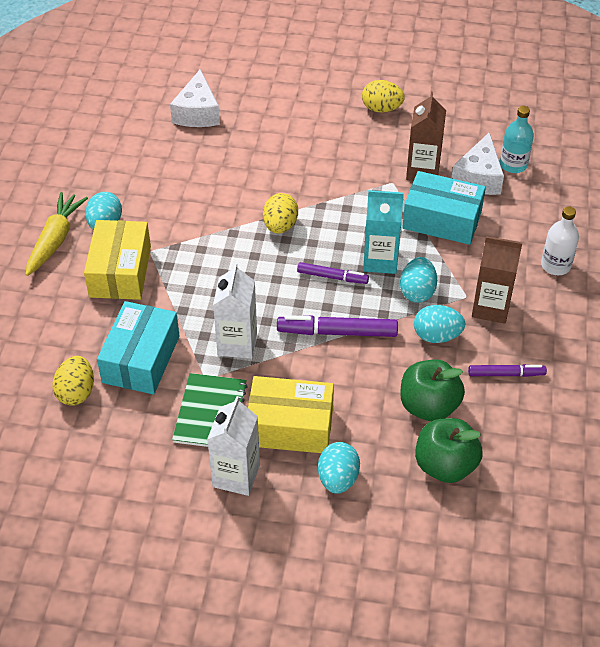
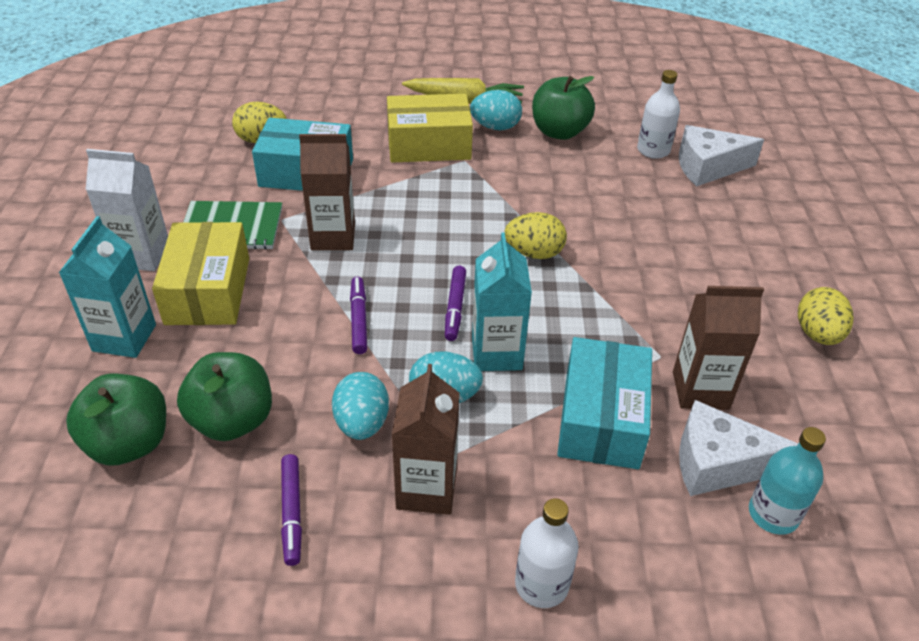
camera: 80 degrees right, 5 degrees down
white carton [213,263,257,359] -> brown carton [299,134,355,251]
purple marker [277,315,398,337] -> purple marker [350,277,367,354], size x0.62
turquoise egg [318,442,360,494] -> turquoise carton [59,216,156,358]
none -> green apple [532,76,595,140]
none -> white bottle [637,70,680,159]

